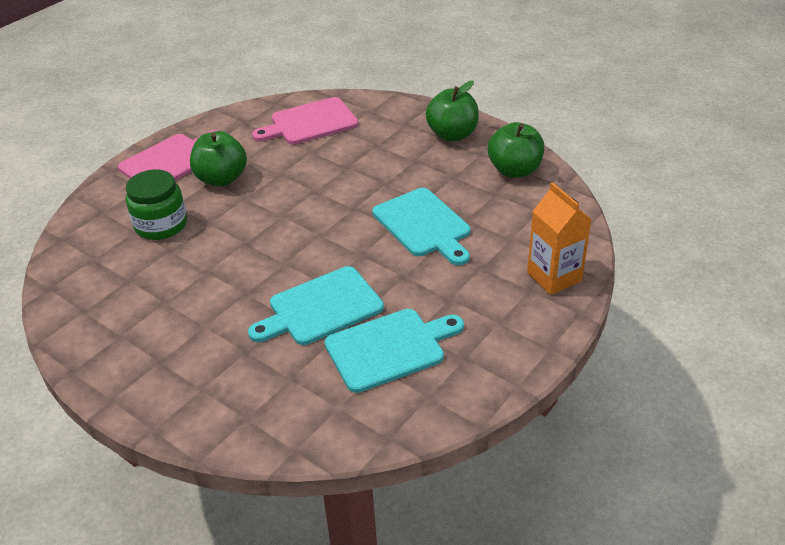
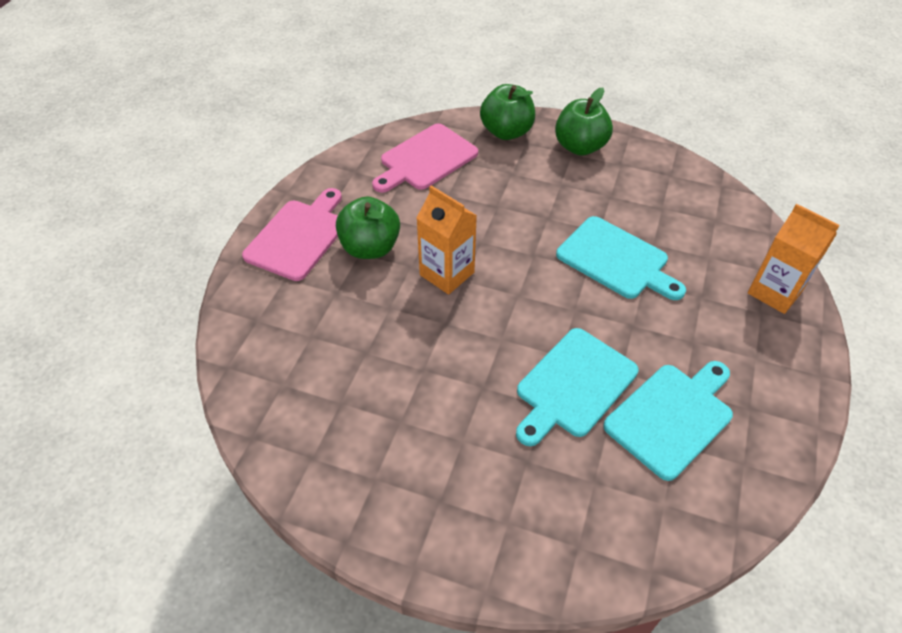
camera: 20 degrees left, 10 degrees up
green jar [126,169,187,240] -> none
green apple [488,122,544,178] -> green apple moved to [480,84,535,140]
none -> orange carton [417,186,477,295]

